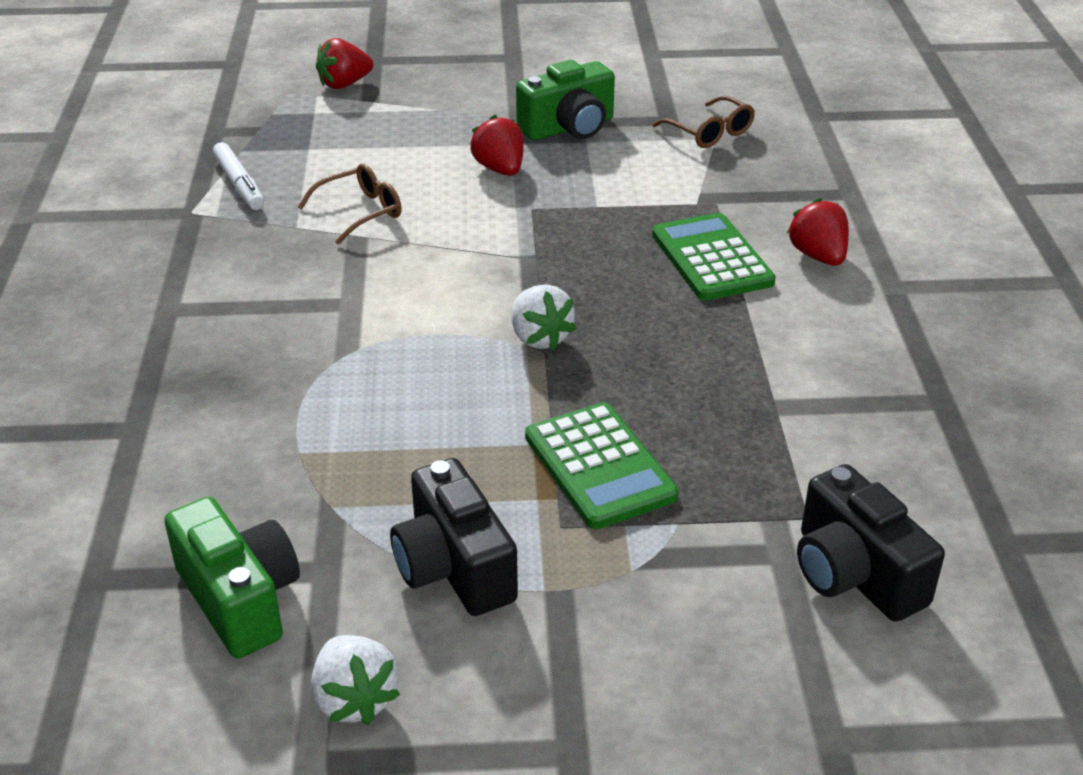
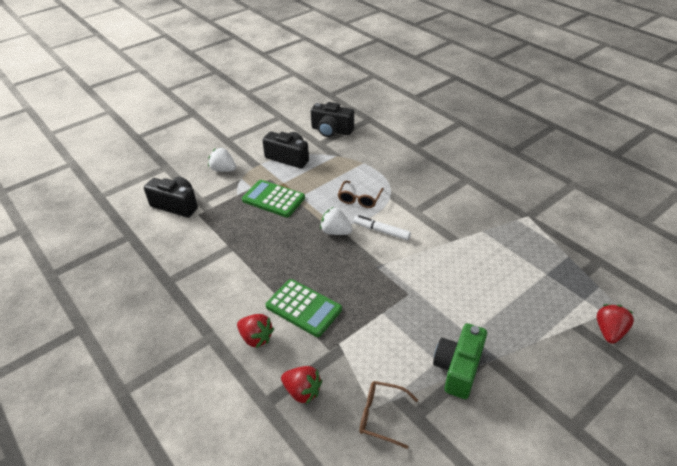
camera: 145 degrees right, 5 degrees up
green camera [164,497,300,658] -> black camera [311,102,354,137]
white marker [212,142,264,210] -> white marker moved to [353,215,411,240]
brown glasses [298,164,402,245] -> brown glasses moved to [338,181,384,208]
white strawberry [311,635,400,725] -> white strawberry moved to [208,148,236,172]
red strawberry [470,115,524,176] -> red strawberry moved to [281,366,322,404]

